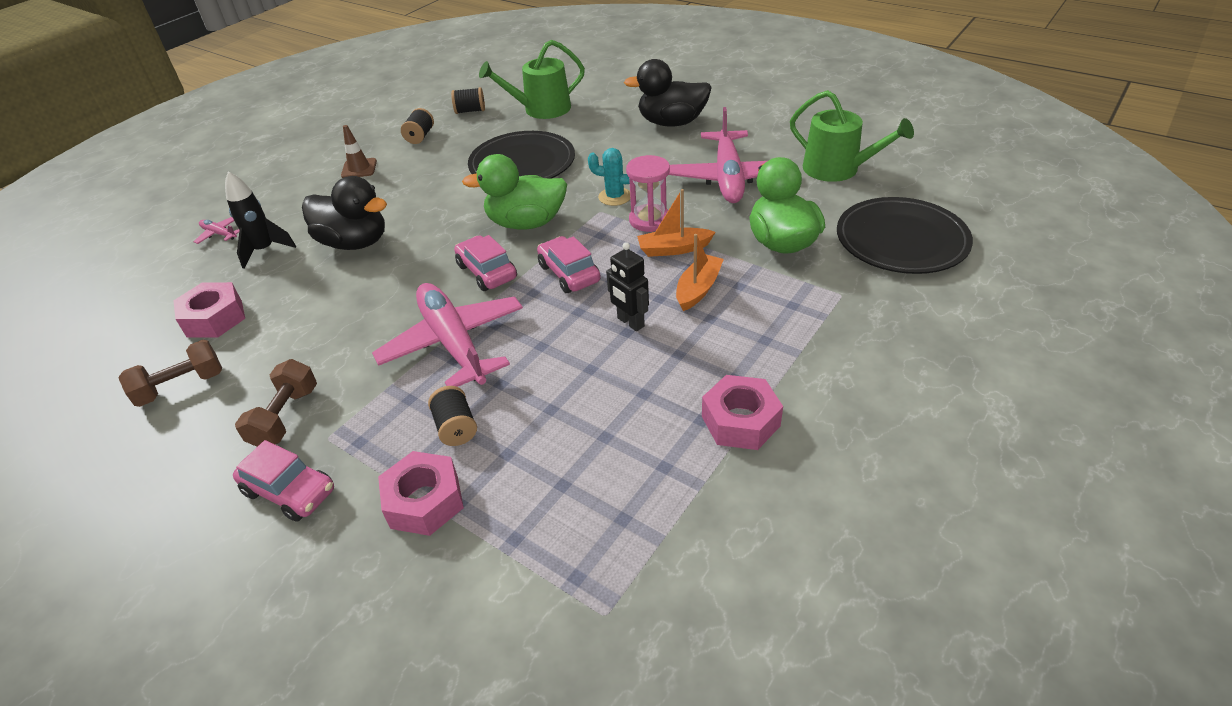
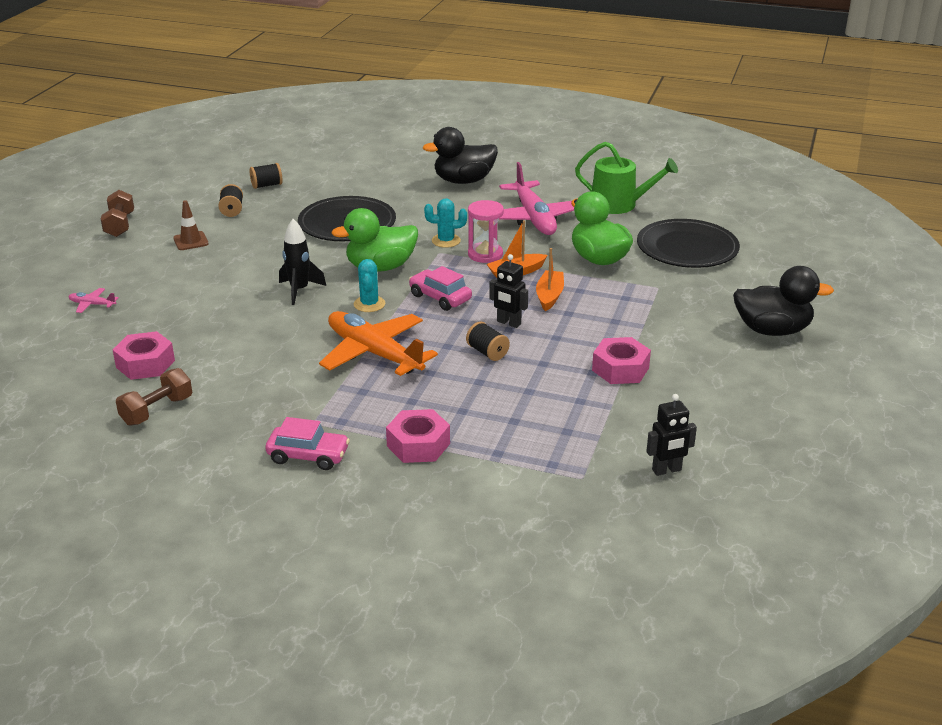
camera: 20 degrees left, 10 degrees down
black rocket [225,171,296,269] -> black rocket moved to [279,219,326,305]
brown dumbbell [235,359,317,447] -> brown dumbbell moved to [101,190,134,237]
black duck [302,176,387,250] -> black duck moved to [733,266,834,336]
pink plane [372,283,523,387] -> orange plane [319,311,438,376]
black spool [428,386,477,446] -> black spool moved to [466,322,510,361]
pink car [454,235,517,291] -> turquoise cactus [354,259,385,312]
green watering can [479,40,585,119] -> none
none -> black robot [646,394,697,476]

